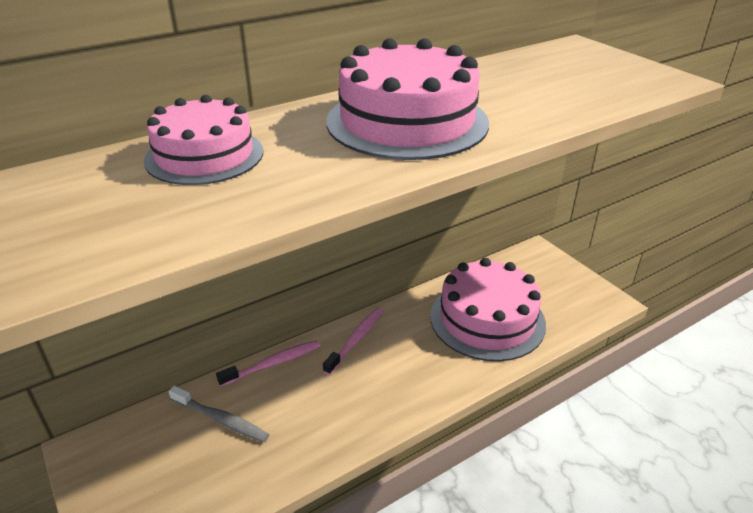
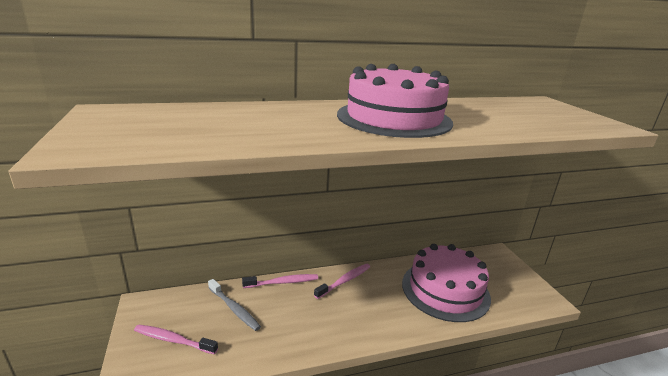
camera: 15 degrees right, 10 degrees down
pink cake [144,95,263,185] -> none
none -> pink toothbrush [134,324,218,354]

